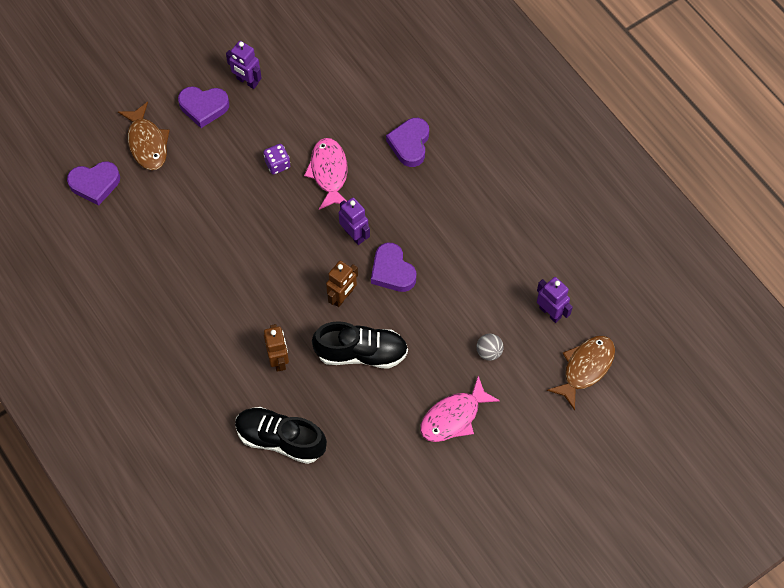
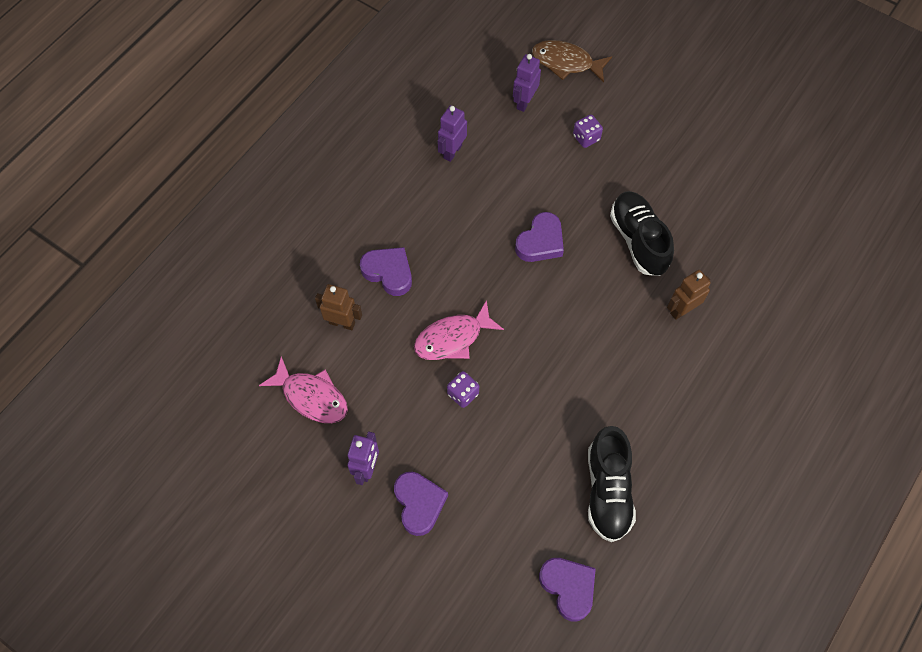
camera: 110 degrees left, 0 degrees up
brown fish [118,102,170,170] -> none
black shoe [235,407,327,464] -> black shoe moved to [588,426,636,542]
brown robot [326,260,358,307] -> brown robot moved to [315,284,362,330]
purple robot [339,197,370,245] -> purple robot moved to [437,105,467,162]
purple heart [386,118,429,167] -> purple heart turned 135 degrees counterclockwise [360,247,412,296]
pink fish [420,376,500,442] -> pink fish moved to [259,356,348,423]
grey ball [476,334,504,361] -> purple dice [573,114,603,148]

